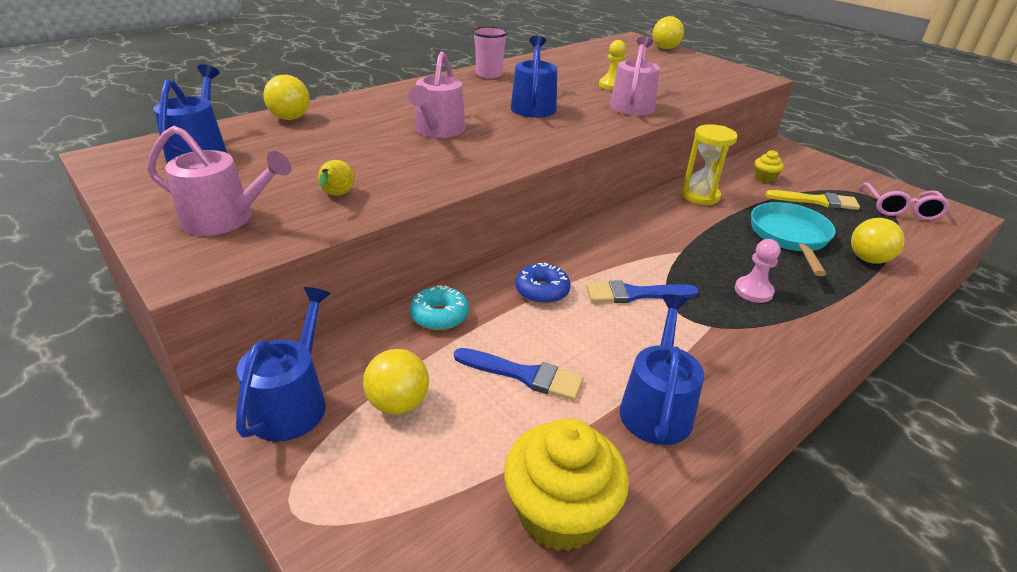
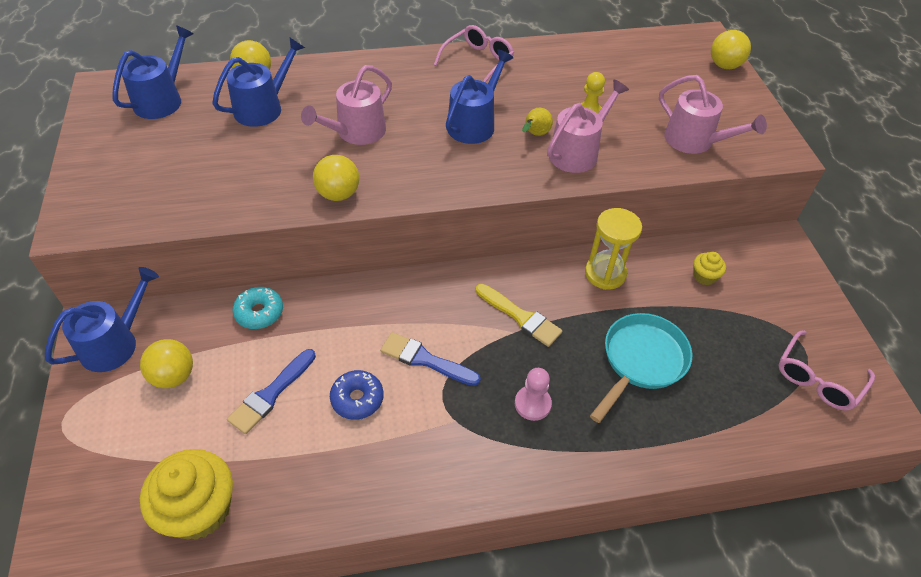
camera: 30 degrees right, 15 degrees up
pink watering can [147,126,291,236] -> pink watering can moved to [659,75,767,154]
yellow pear [318,160,355,196] -> yellow pear moved to [522,108,553,136]
blue brush [454,348,584,401] -> blue brush turned 75 degrees clockwise [227,349,316,434]
pink cup [473,27,508,79] -> pink glasses [434,25,514,83]
blue donut [515,263,571,304] -> blue donut moved to [330,370,384,420]
blue watering can [620,294,704,445] -> blue watering can moved to [212,37,305,127]
yellow brush [765,190,860,210] -> yellow brush moved to [476,284,562,347]
yellow ball [851,218,905,263] -> yellow ball moved to [313,155,359,201]

